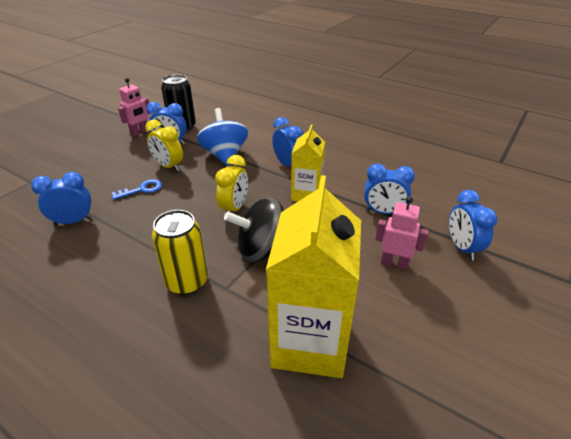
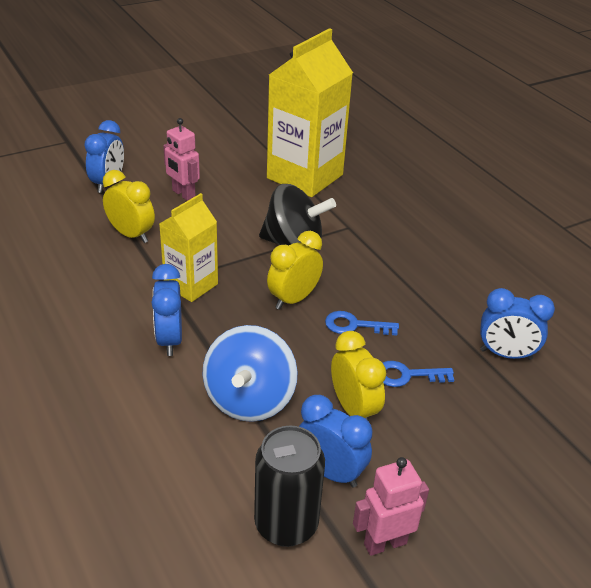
camera: 155 degrees left, 0 degrees up
yellow can [152,210,208,295] -> none
blue clock [364,164,415,214] -> yellow clock [103,170,155,243]
none -> blue key [325,311,399,336]

